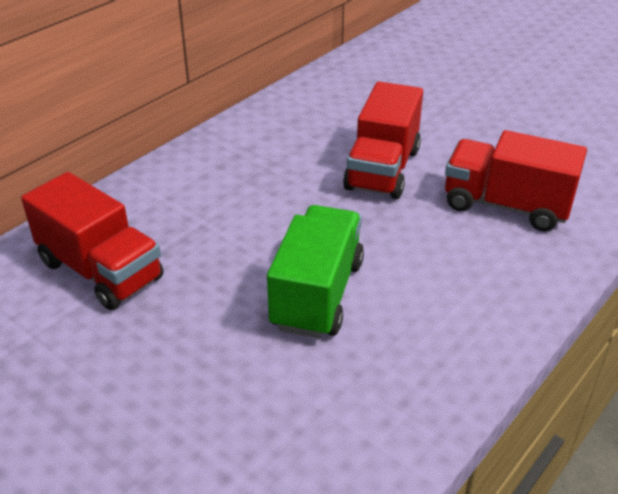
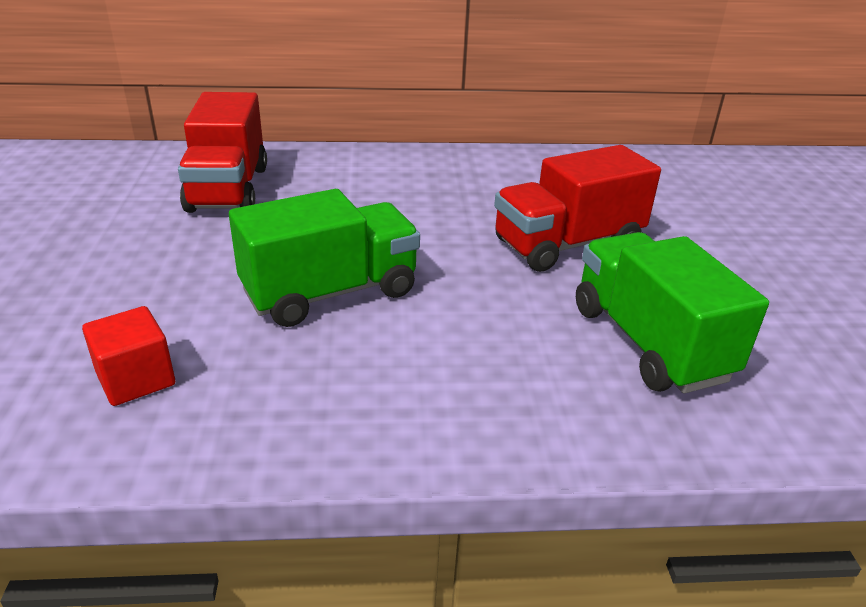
camera: 45 degrees right, 5 degrees down
red truck [445,130,587,231] -> green truck [576,232,769,393]
none -> red cube [82,306,175,406]

